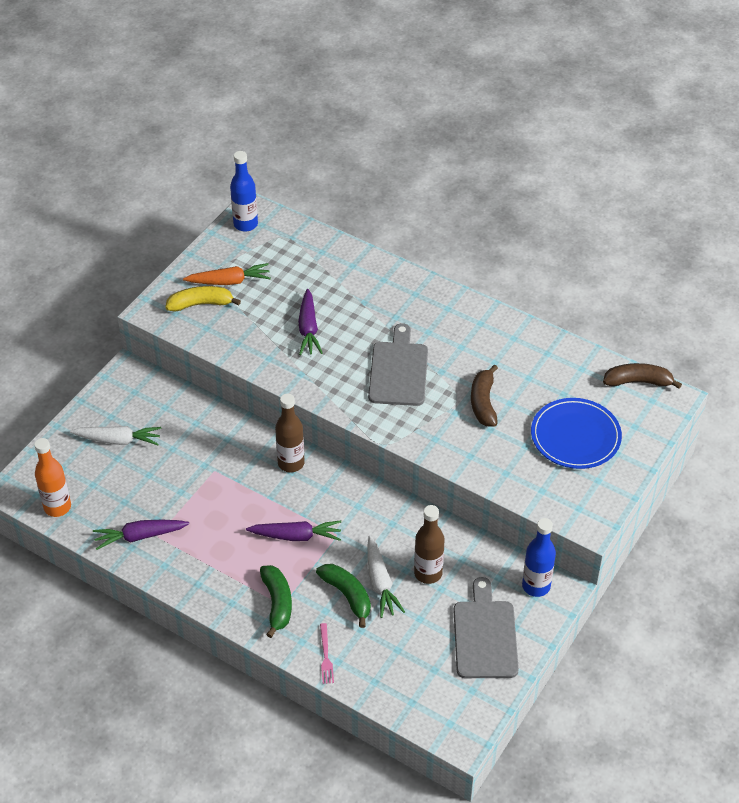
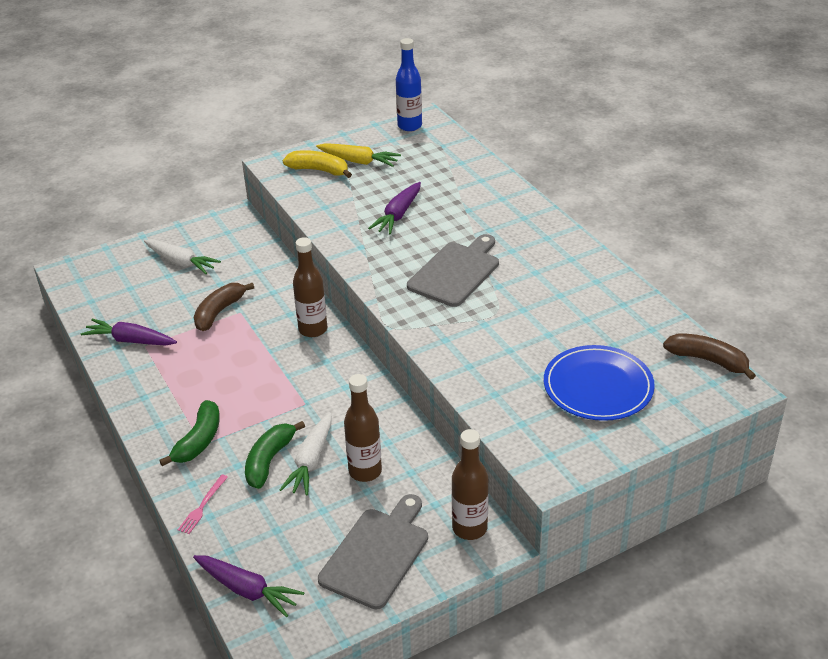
camera: 30 degrees right, 10 degrees down
orange bottle [34,438,71,517] -> none
orange carrot [183,263,271,285] -> yellow carrot [316,143,401,167]
purple carrot [246,520,341,541] -> purple carrot moved to [193,555,304,617]
green banana [316,564,371,628] -> green banana turned 150 degrees counterclockwise [245,421,305,489]
brown banana [471,365,498,427] -> brown banana moved to [194,283,254,331]
blue bottle [522,518,556,597] -> brown bottle [452,429,489,540]

